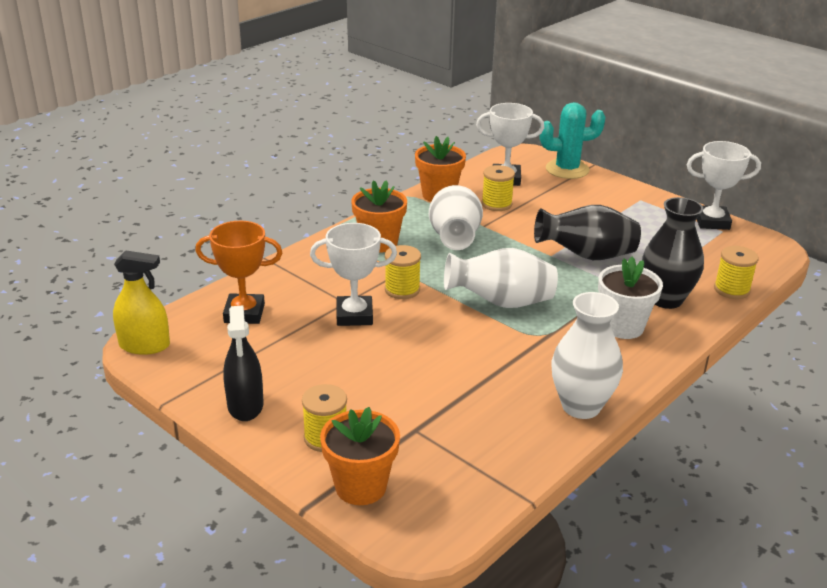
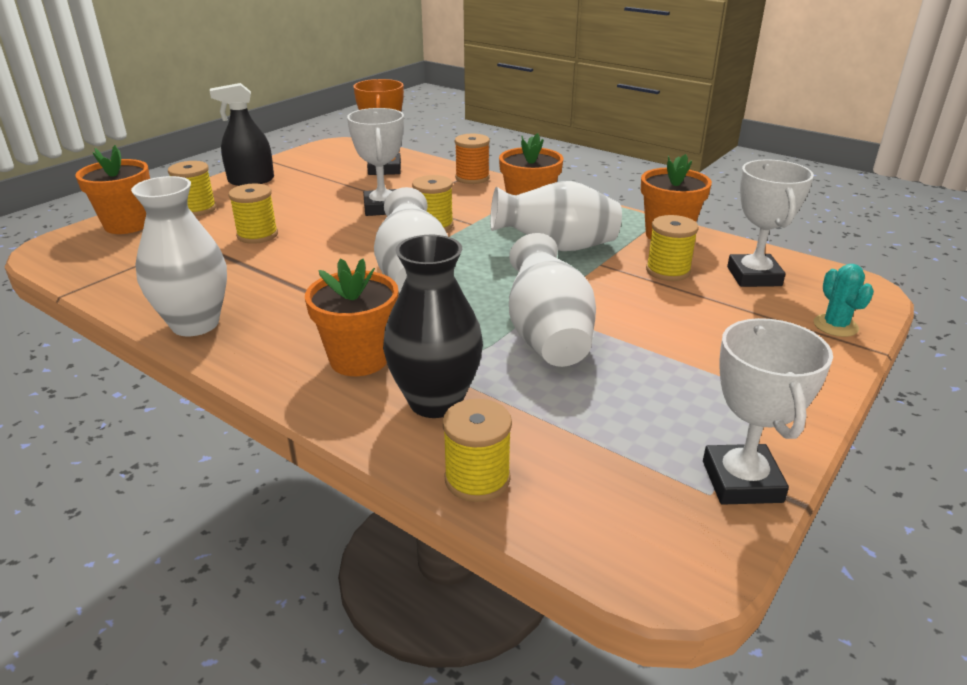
camera: 85 degrees right, 0 degrees up
yellow spray bottle [113,251,170,355] -> none
black vase [534,205,641,260] -> white vase [509,233,596,367]
turquoise cactus [540,102,606,179] -> turquoise cactus [814,264,874,337], size x0.56
white flower pot [598,257,663,339] -> orange flower pot [305,258,399,376]
none -> yellow spool [228,184,278,244]
none -> orange spool [455,133,490,184]

